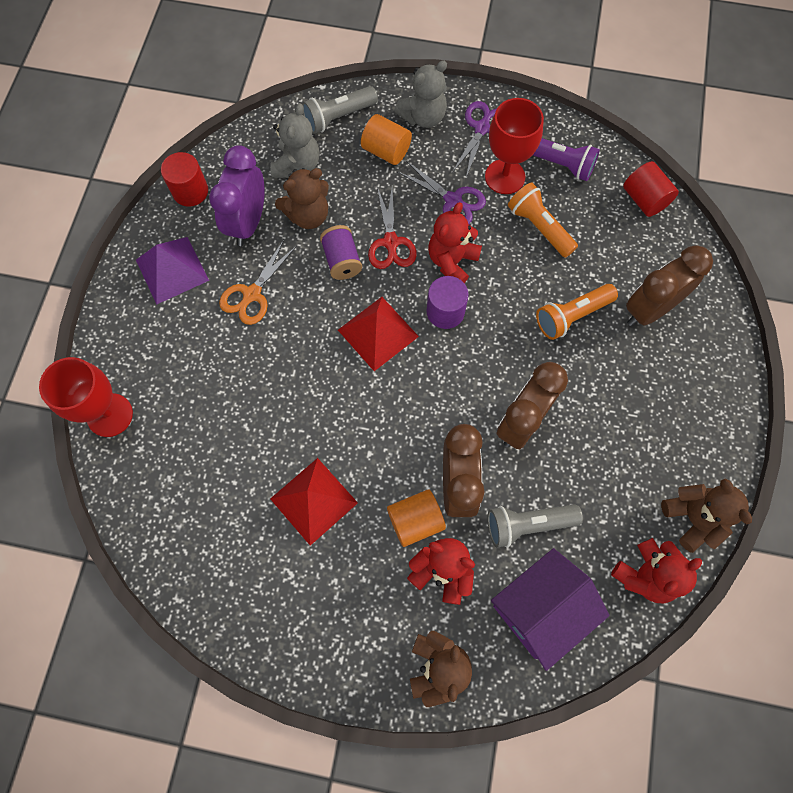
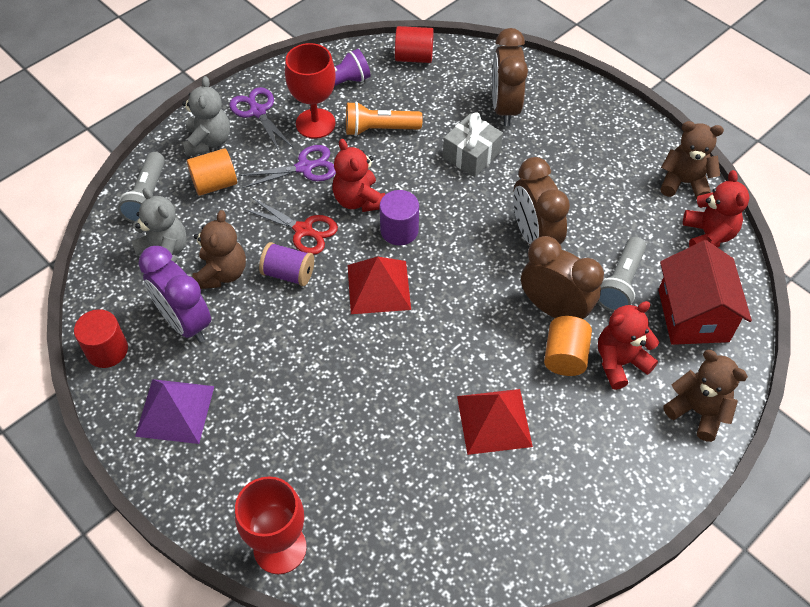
camera: 55 degrees left, 15 degrees down
orange scissors [219,240,297,325] -> none
purple house [491,548,610,671] -> red house [658,240,752,345]
orange flashlight [536,284,618,340] -> grey gift [443,112,503,177]

